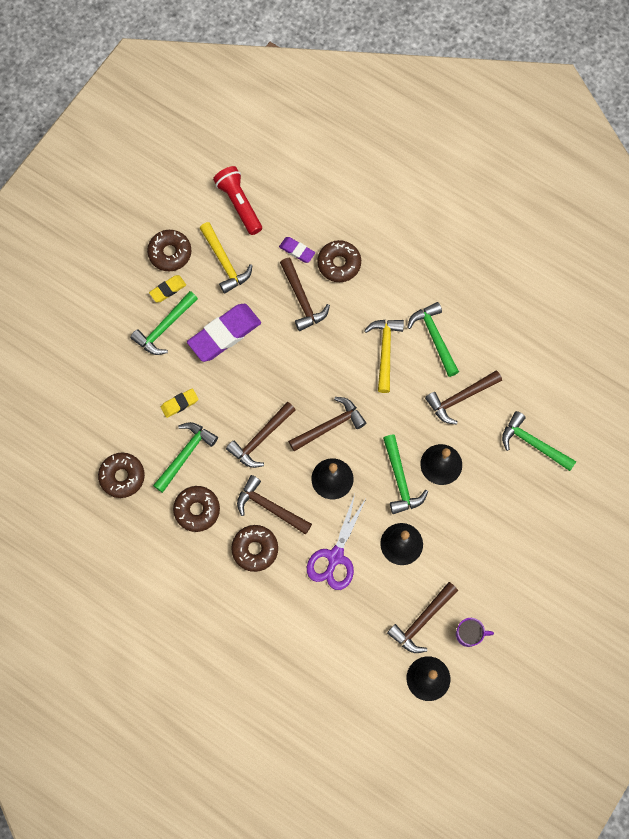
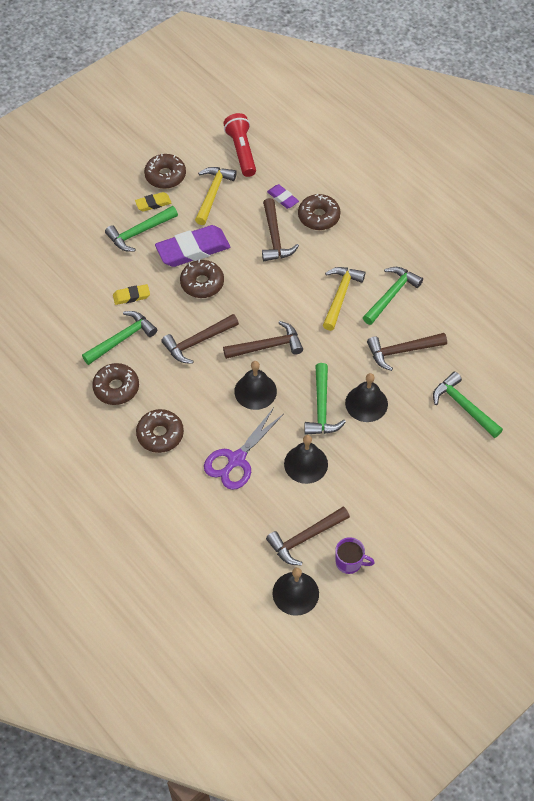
camera: 15 degrees right, 15 degrees down
brown donut [98,452,145,498] -> brown donut moved to [180,259,224,298]
yellow hammer [200,222,253,294] -> yellow hammer turned 150 degrees counterclockwise [195,167,237,225]
brown hammer [237,475,312,535] -> none
green hammer [407,302,459,377] -> green hammer turned 45 degrees clockwise [363,267,423,325]

